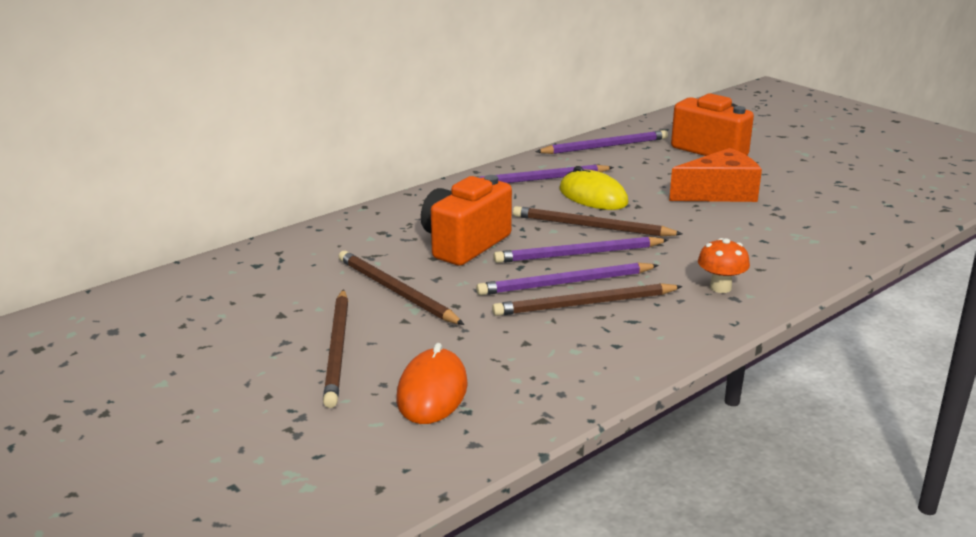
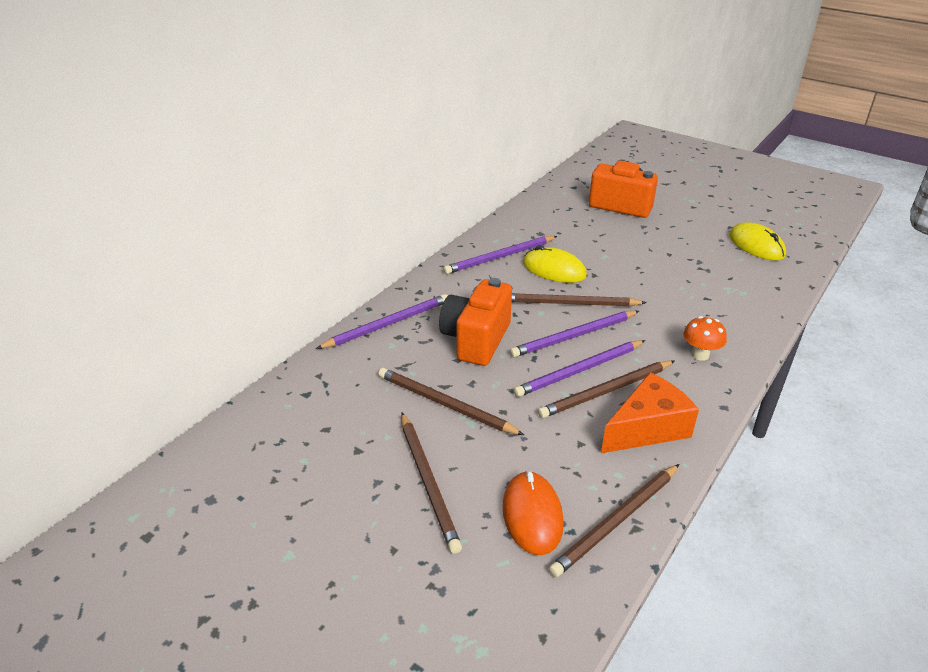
camera: 15 degrees left, 10 degrees up
purple pencil [536,130,668,154] -> purple pencil moved to [316,294,448,349]
orange cheese [669,148,762,202] -> orange cheese moved to [601,372,699,453]
none -> brown pencil [549,464,679,577]
none -> yellow mouse [729,222,786,261]

